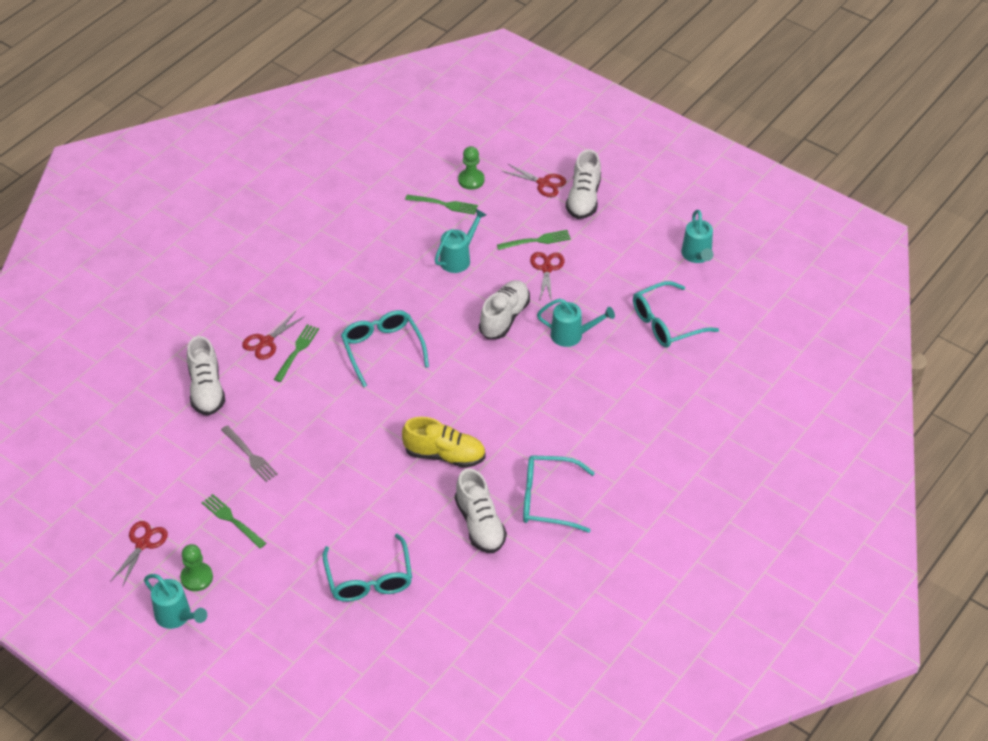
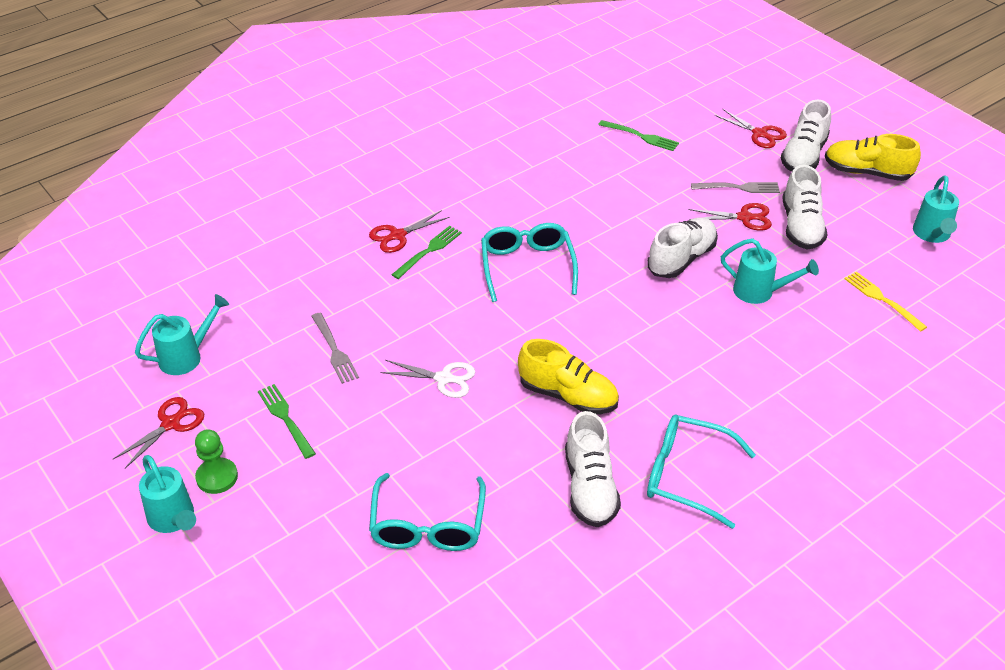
camera: 15 degrees right, 5 degrees down
white shoe [187,336,225,416] -> white shoe moved to [782,165,827,250]
turquoise watering can [435,209,486,273] -> turquoise watering can moved to [135,294,229,375]
green pawn [458,146,485,190] -> none
green fork [497,230,571,250] -> grey fork [691,182,780,193]
red scissors [530,252,565,302] -> red scissors turned 75 degrees clockwise [689,203,772,231]
turquoise glasses [633,281,719,348] -> yellow fork [845,271,927,332]
none -> white scissors [380,360,475,398]
none -> yellow shoe [825,134,921,181]

